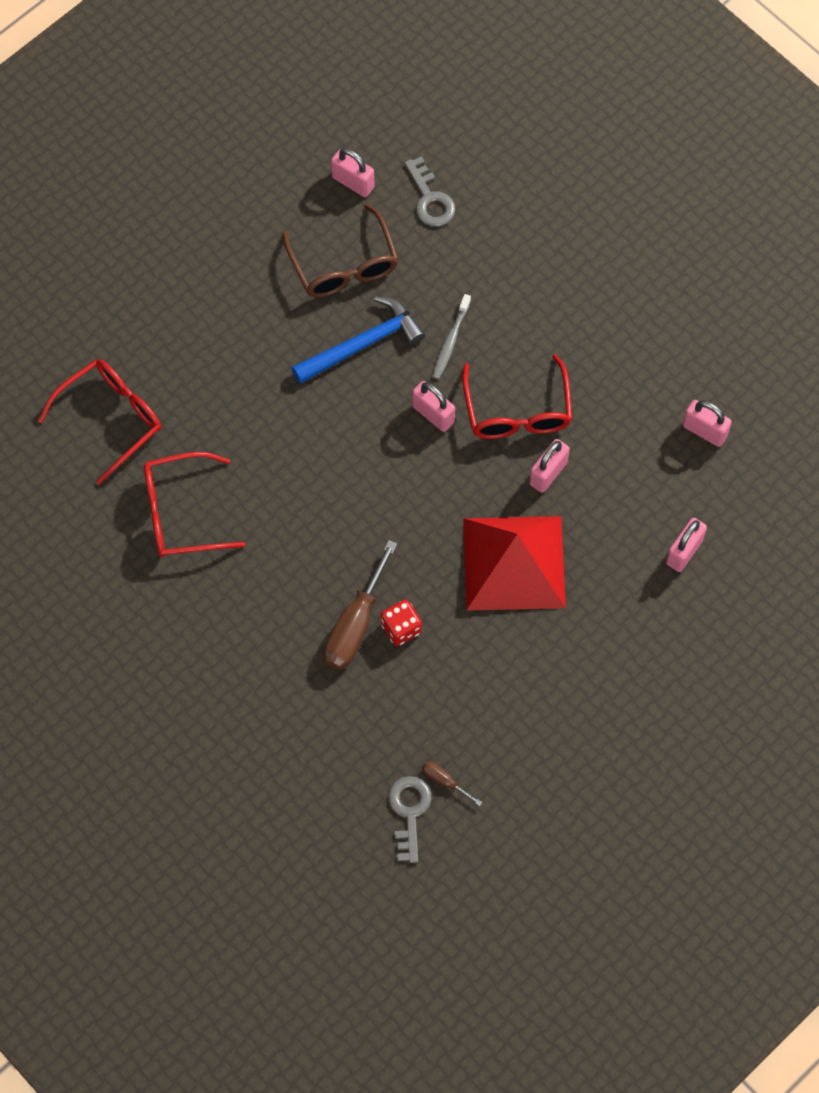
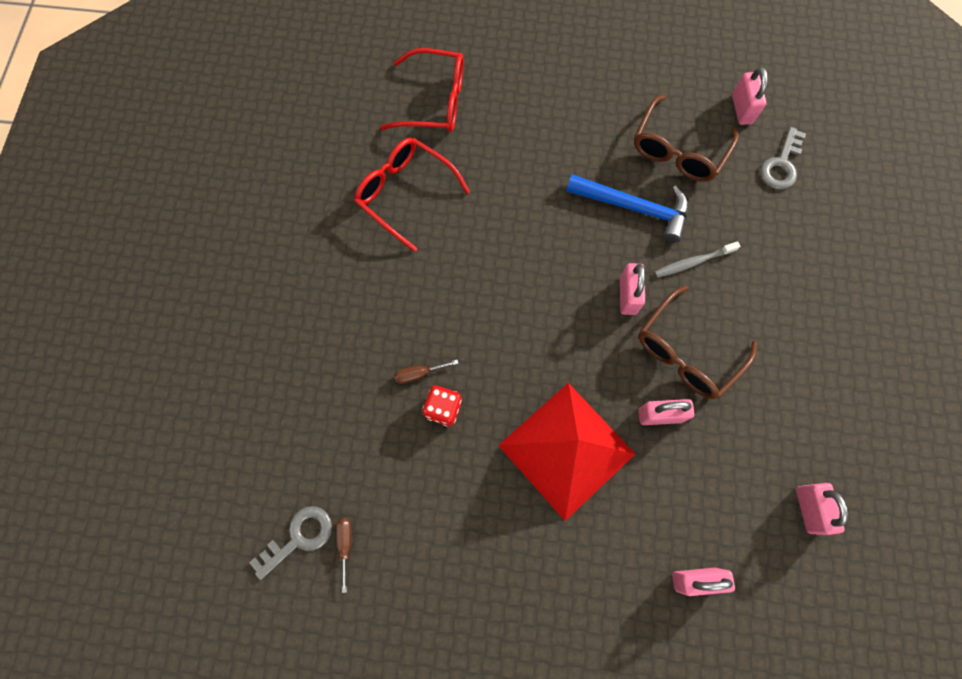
camera: 50 degrees right, 5 degrees up
brown screwdriver [324,540,397,670] -> brown screwdriver [394,360,459,384], size x0.47
red glasses [462,354,572,439] -> brown glasses [638,285,757,399]

